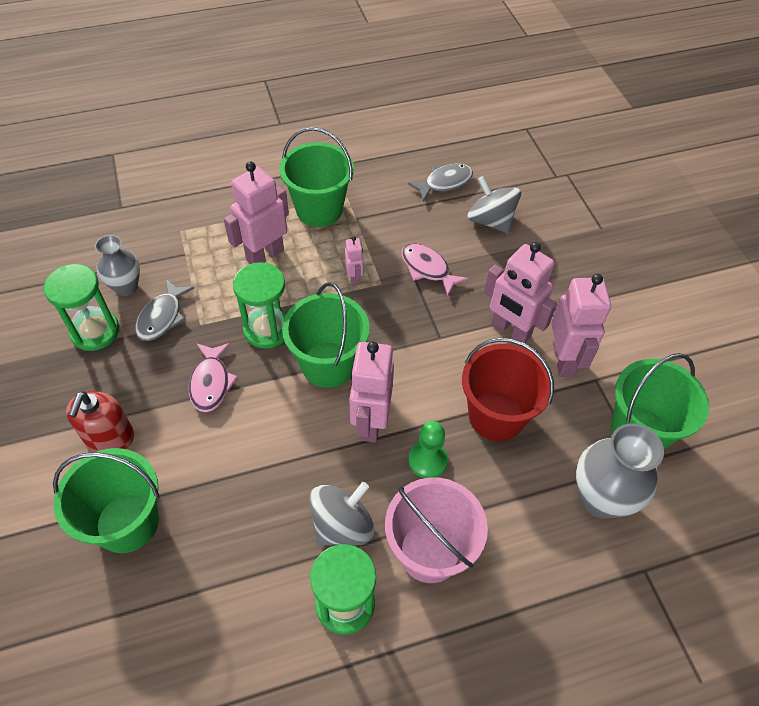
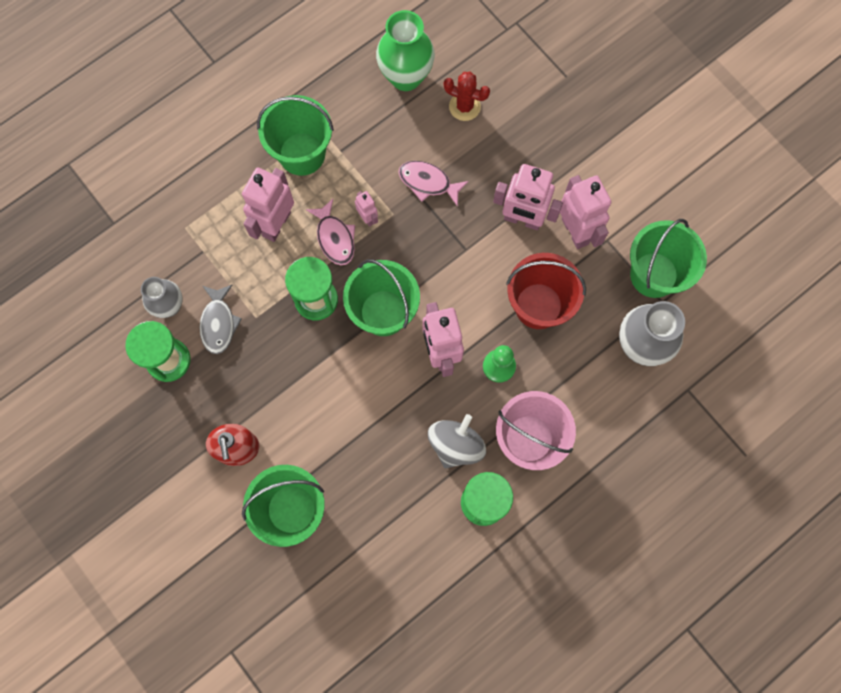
camera: 20 degrees left, 20 degrees up
pink fish [189,343,238,412] -> pink fish moved to [306,199,355,265]
grey fish [408,164,473,201] -> green vase [376,10,435,91]
grey spinning top [468,176,521,234] -> red cactus [444,72,490,121]

